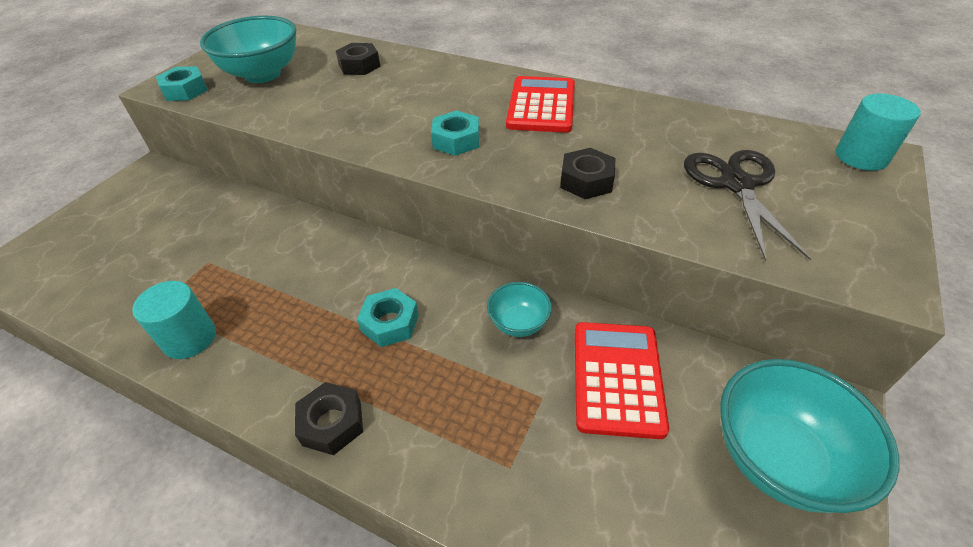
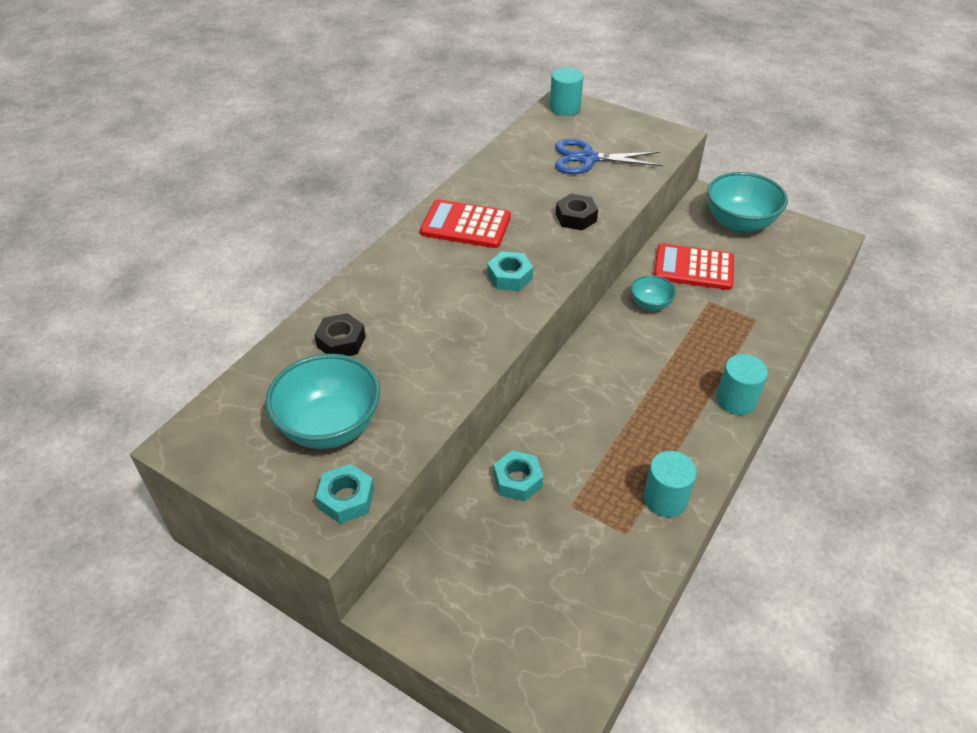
camera: 85 degrees left, 0 degrees up
black nut [295,382,363,455] -> turquoise cylinder [717,354,768,415]
turquoise nut [357,288,419,347] -> turquoise nut moved to [494,450,543,502]
black scissors [684,150,811,262] -> blue scissors [555,139,663,174]

